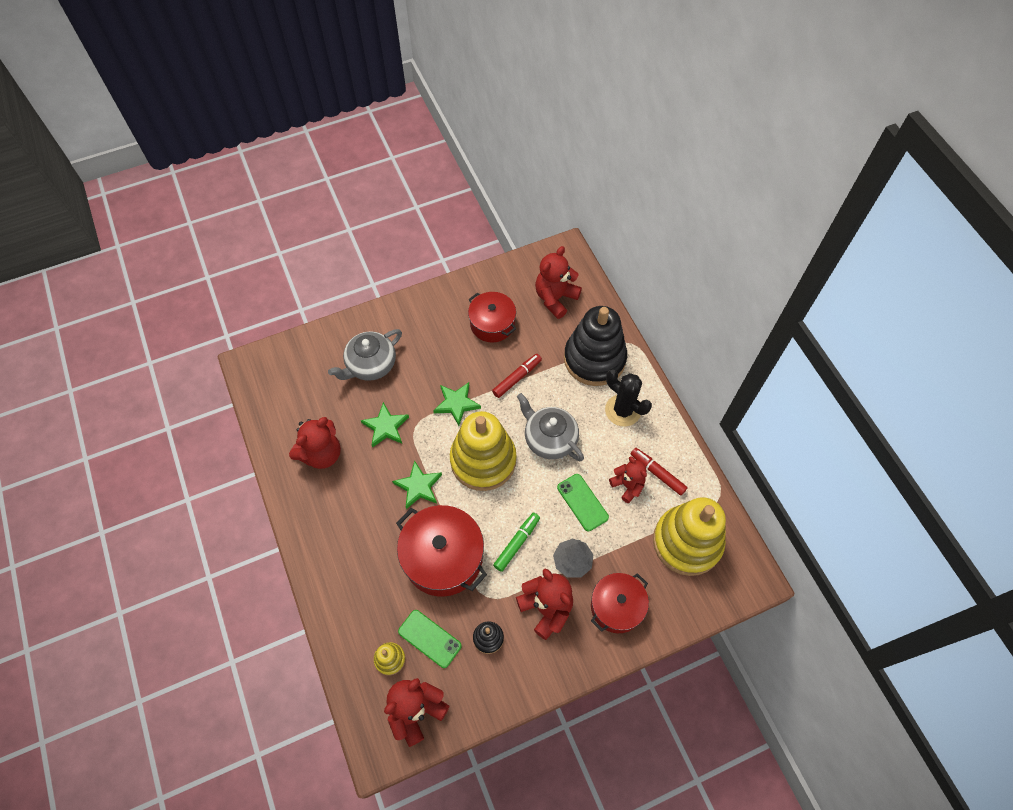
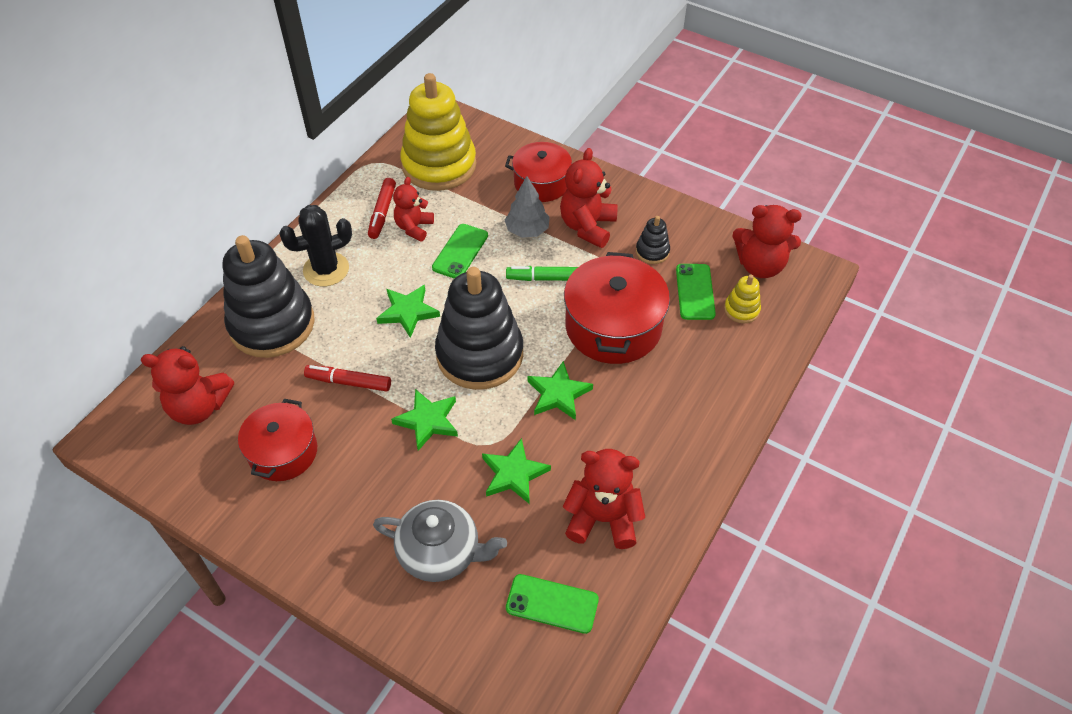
camera: 125 degrees left, 10 degrees down
yellow stacking toy [450,411,516,491] -> black stacking toy [435,267,523,390]
grey teapot [517,393,584,461] -> green star [376,285,440,338]
black cactus [605,369,652,427] -> black cactus turned 60 degrees clockwise [279,205,352,287]
none -> green phone [506,574,599,634]

